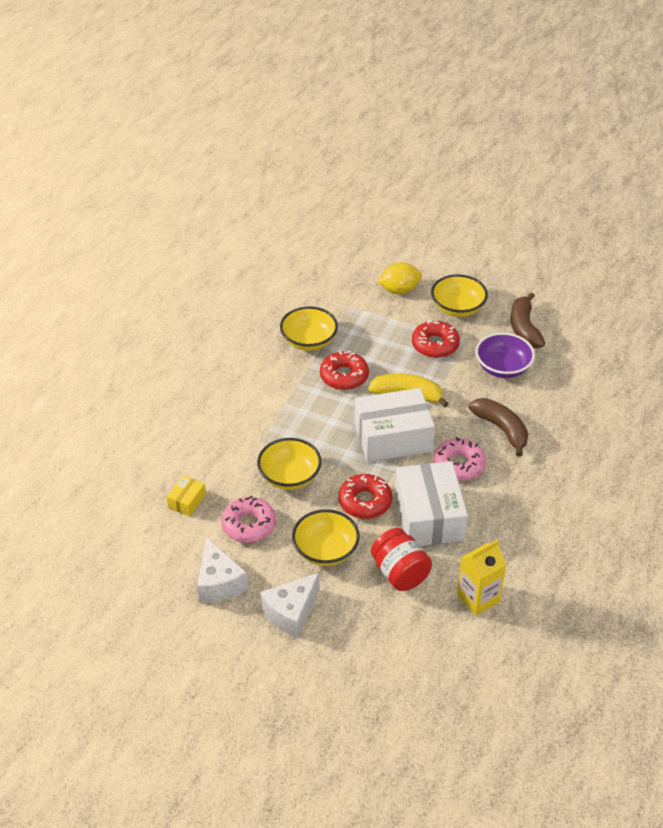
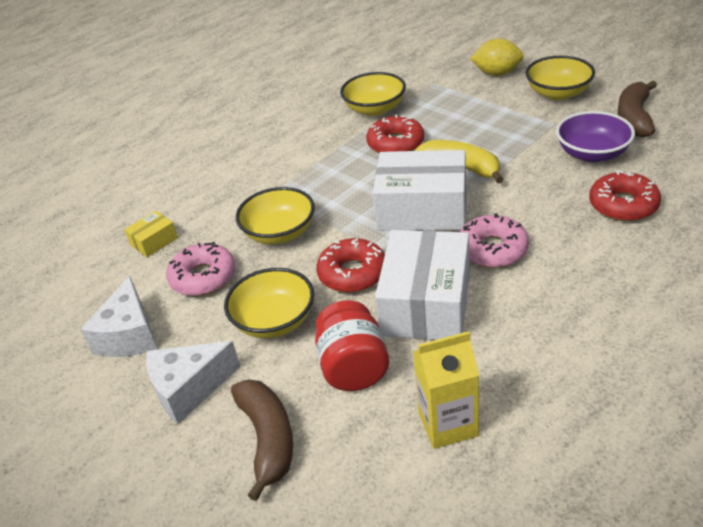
camera: 25 degrees right, 5 degrees down
red donut [412,320,460,358] -> red donut moved to [589,170,661,221]
brown banana [468,398,528,457] -> brown banana moved to [231,379,293,501]

